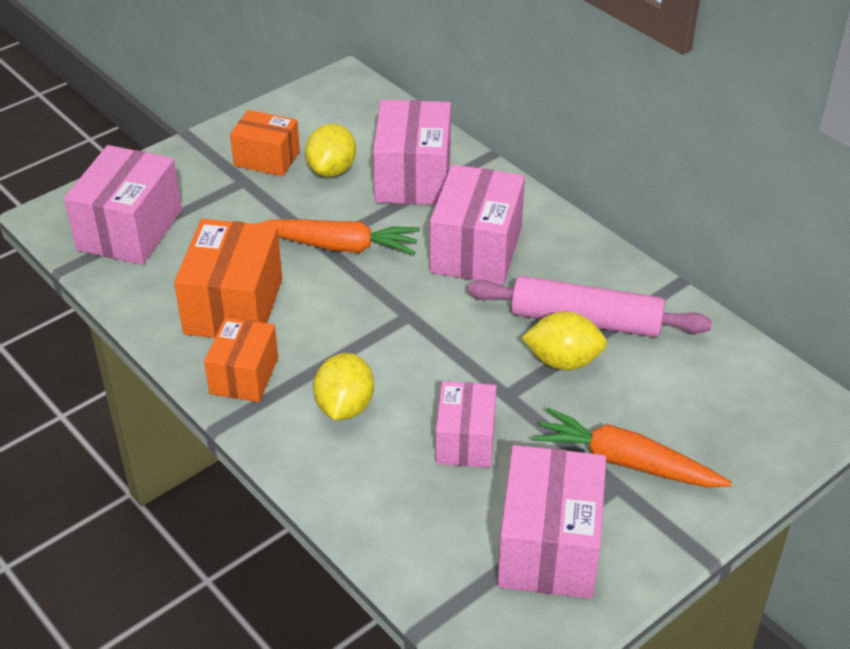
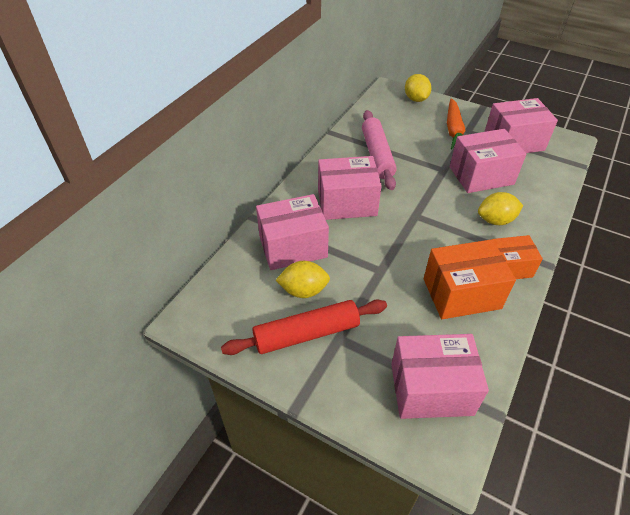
camera: 110 degrees left, 5 degrees up
orange box [230,110,300,176] -> red rolling pin [221,299,387,355]
orange carrot [256,219,420,255] -> none
pink box [436,381,497,468] -> pink box [450,129,526,193], size x1.58
yellow lemon [522,312,607,370] -> yellow lemon moved to [405,74,431,102]

